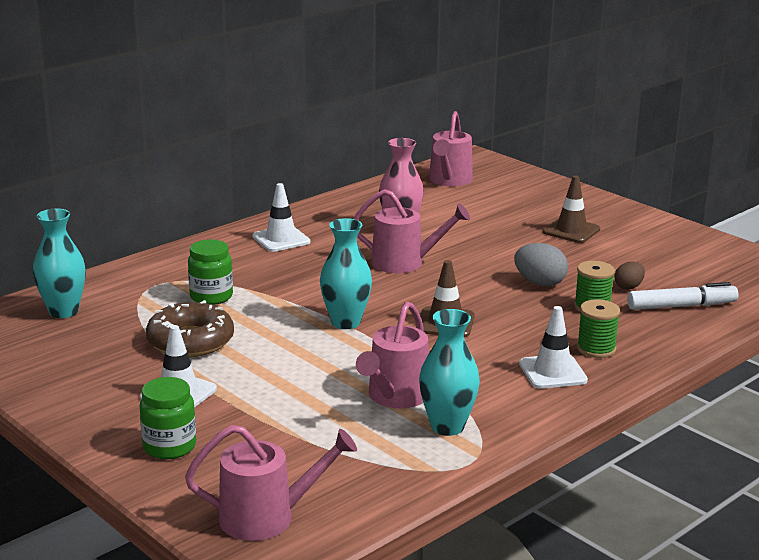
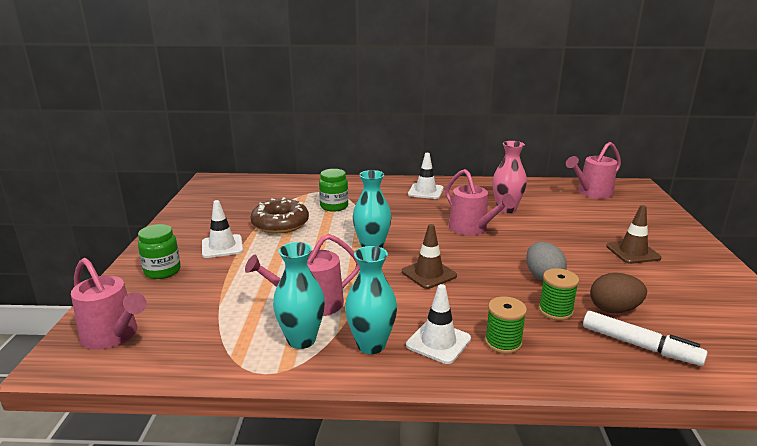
camera: 45 degrees right, 0 degrees up
turquoise vase [33,209,86,318] -> turquoise vase moved to [345,246,397,354]
brown egg [614,262,645,290] -> brown egg [590,273,647,313], size x1.58

